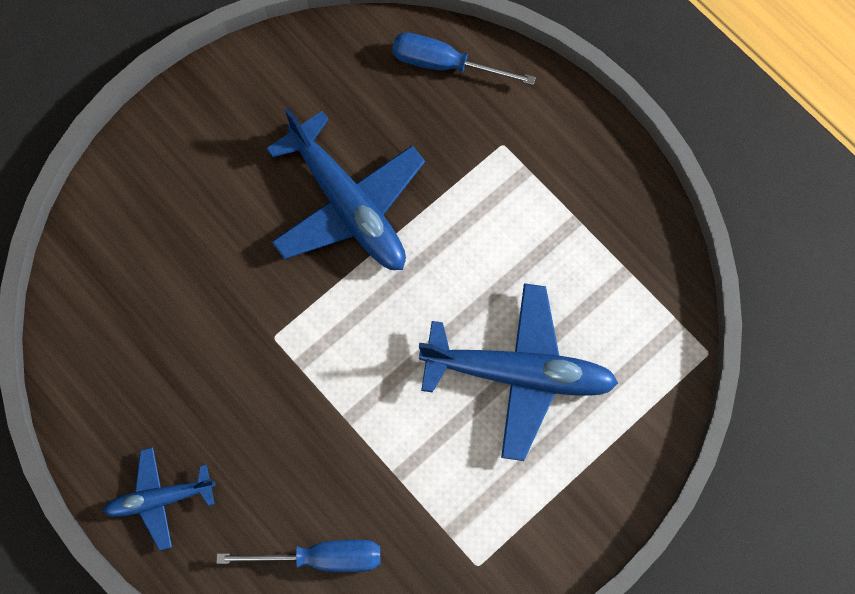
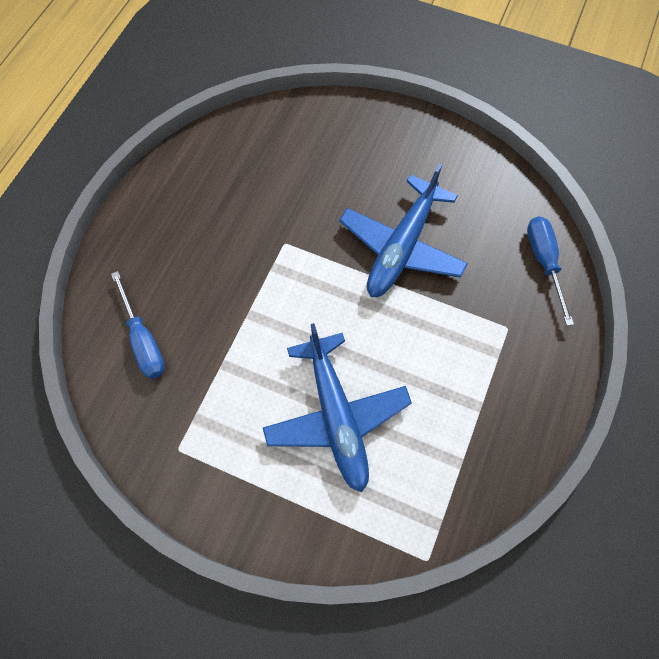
camera: 65 degrees right, 5 degrees down
blue plane [103,447,216,551] -> none

